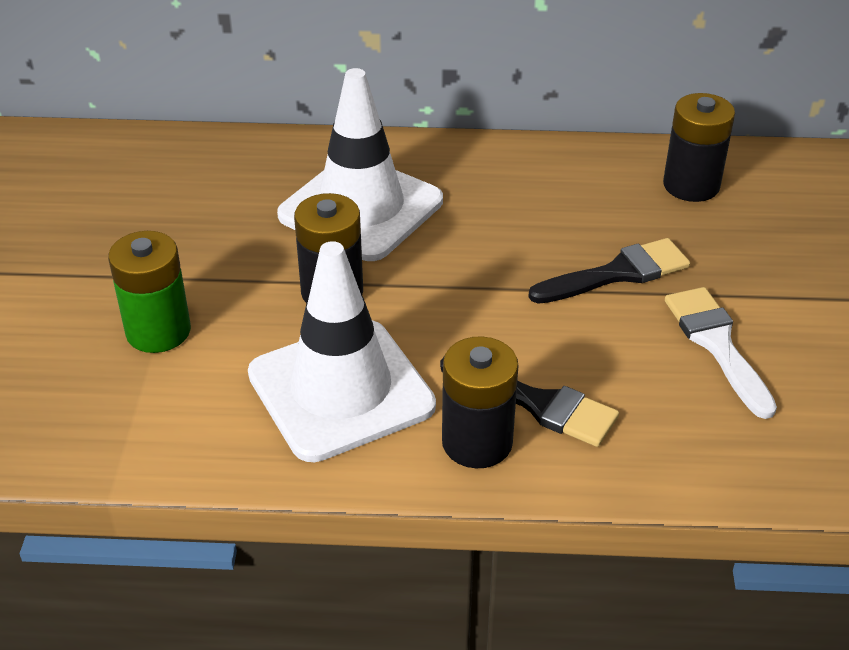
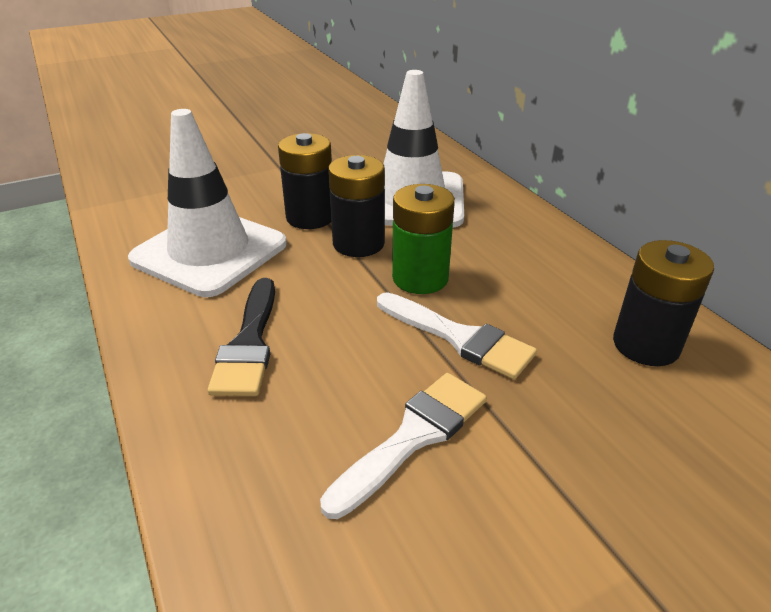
camera: 60 degrees right, 5 degrees down
green battery [108,231,191,353] -> green battery moved to [392,184,455,294]
black battery [442,336,518,468] -> black battery moved to [328,155,385,257]
black brush [528,238,690,304] -> white brush [377,292,537,379]

